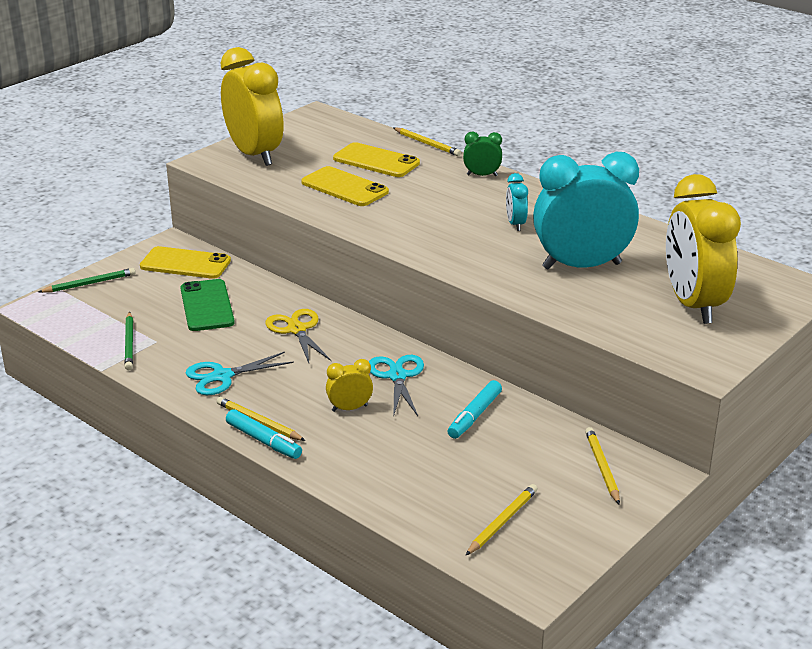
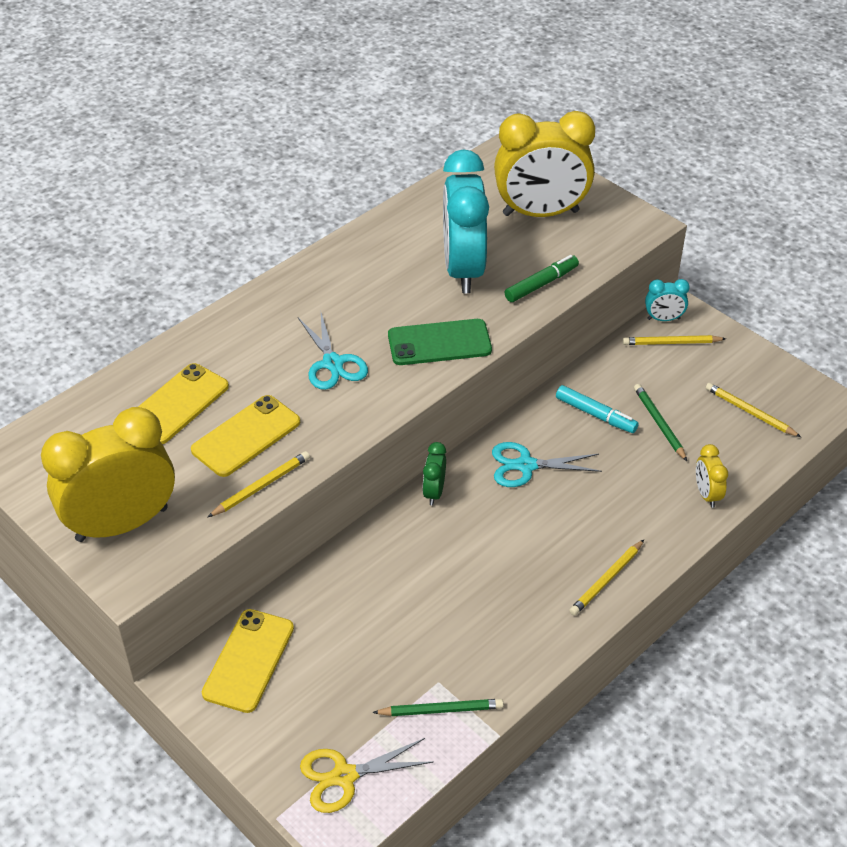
camera: 85 degrees left, 15 degrees up
green pencil [38,268,136,293] -> green pencil moved to [634,384,687,461]
green phone [180,279,235,331] -> green phone moved to [388,319,492,365]
turquoise scissors [186,352,294,395] -> turquoise scissors moved to [298,313,368,390]
turquoise marker [226,409,302,459] -> none
yellow scissors [265,309,331,363] -> yellow scissors moved to [300,738,434,813]
yellow clock [326,359,373,412] -> yellow clock moved to [696,444,728,508]
yellow pencil [394,127,461,156] -> yellow pencil moved to [208,451,310,517]
green clock [463,132,502,176] -> green clock moved to [423,442,446,505]
turquoise clock [506,173,528,231] -> turquoise clock moved to [645,279,690,321]
none -> green marker [505,255,579,302]

